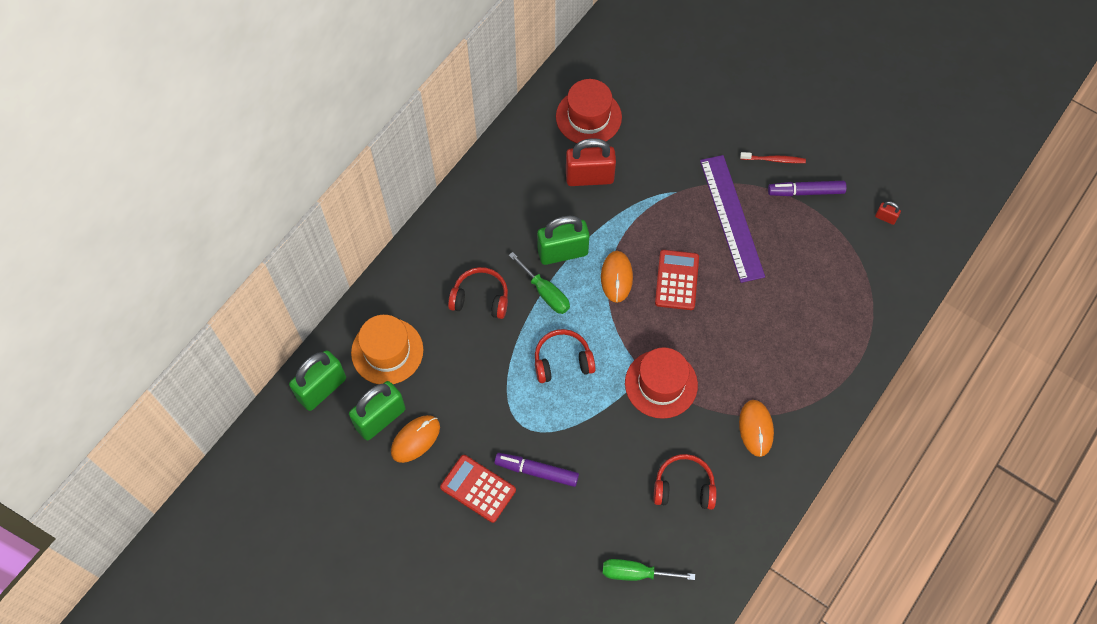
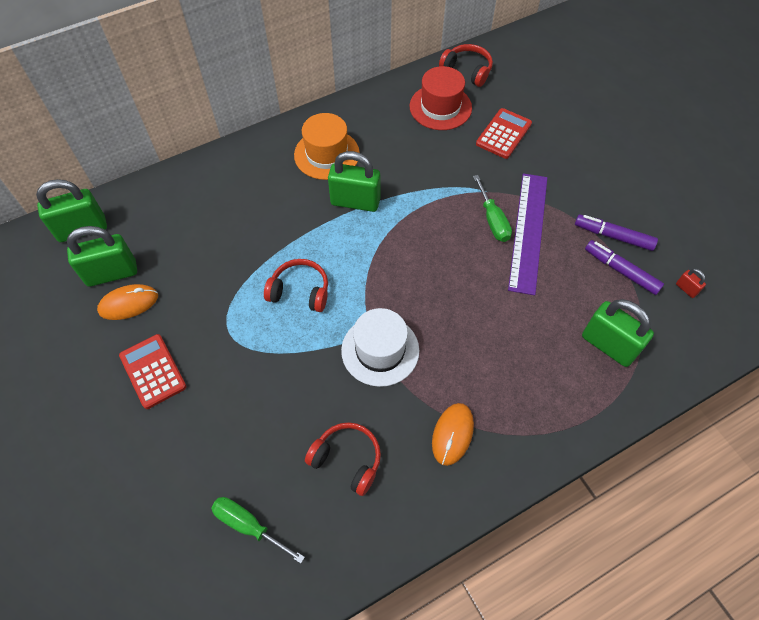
camera: 25 degrees right, 5 degrees down
orange hat [351,315,423,384] -> orange hat moved to [294,113,360,180]
red headphones [448,267,508,319] -> red headphones moved to [439,44,493,87]
purple marker [494,453,579,487] -> purple marker moved to [585,240,664,295]
green screwdriver [509,252,570,314] -> green screwdriver moved to [473,175,512,242]
red padlock [566,138,616,186] -> none
orange mouse [601,251,633,303] -> none
red hat [625,347,698,419] -> white hat [341,308,419,387]
red calculator [655,250,699,310] -> red calculator moved to [476,108,532,159]
red toothbrush [740,152,806,163] -> none
none -> green padlock [582,299,654,367]

